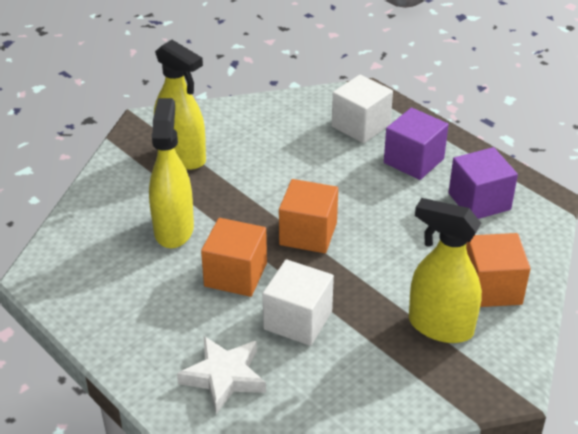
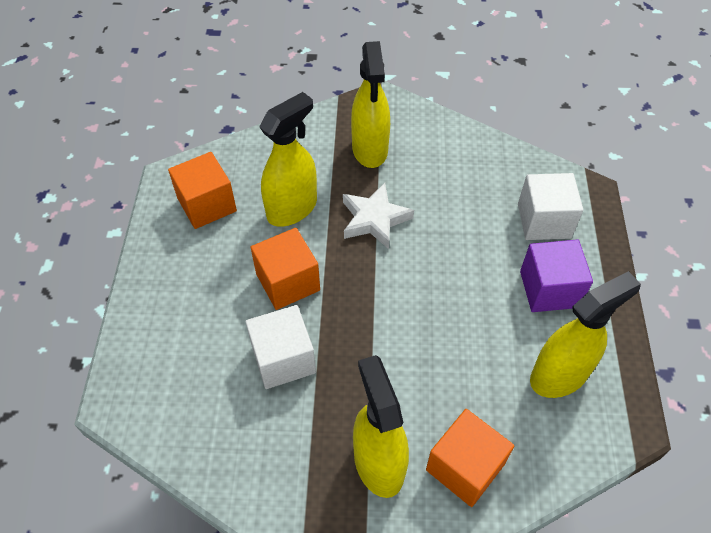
camera: 45 degrees right, 15 degrees up
white star [177,336,266,414] -> white star moved to [343,183,414,249]
orange cube [279,179,338,253] -> orange cube moved to [168,152,237,229]
purple cube [449,147,518,219] -> yellow spray bottle [530,271,641,398]

